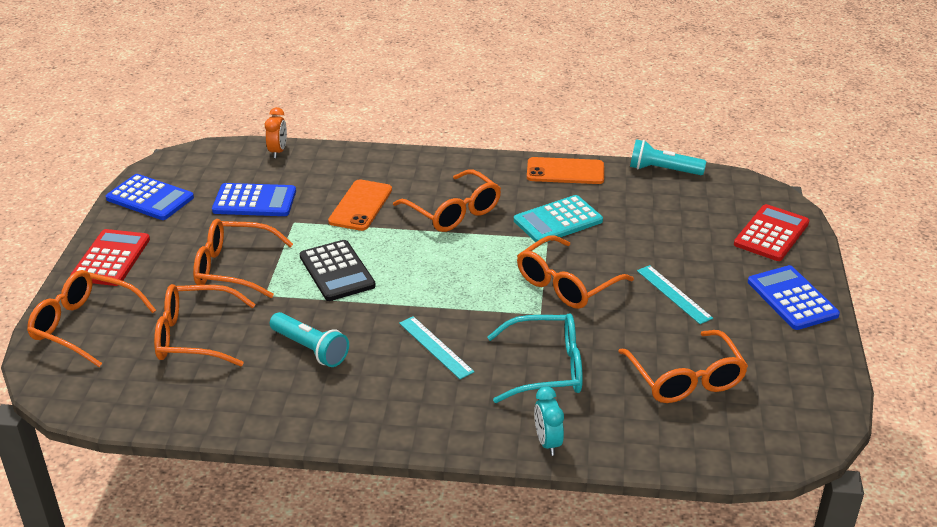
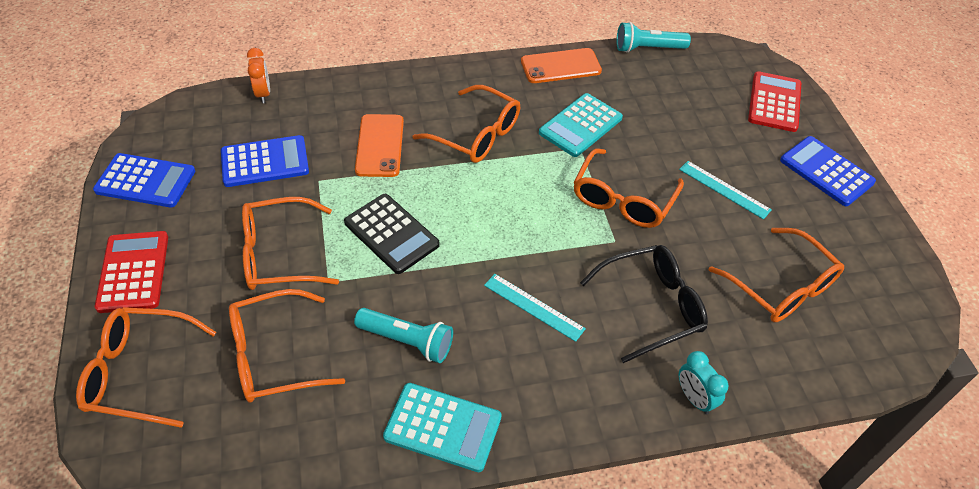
camera: 20 degrees left, 15 degrees up
turquoise glasses [487,313,583,403] -> black glasses [580,245,708,363]
none -> turquoise calculator [383,383,502,472]

